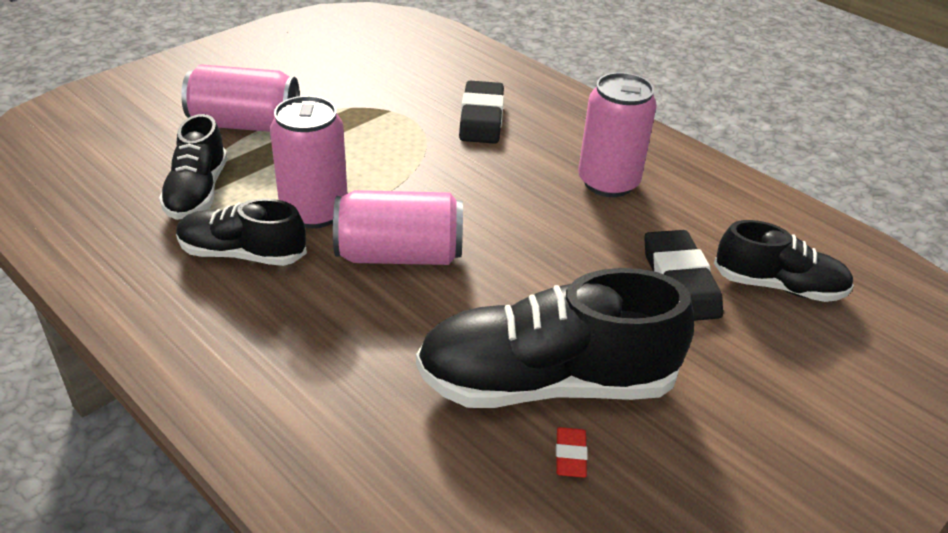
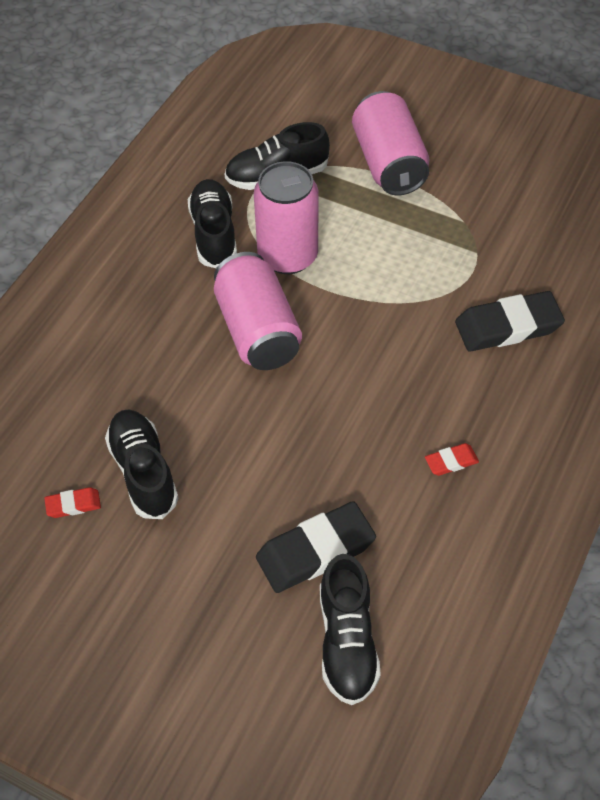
camera: 75 degrees right, 15 degrees up
black shoe [416,268,694,408] -> black shoe [105,409,178,519], size x0.58
pink can [578,72,657,197] -> red eraser [425,443,479,476]

